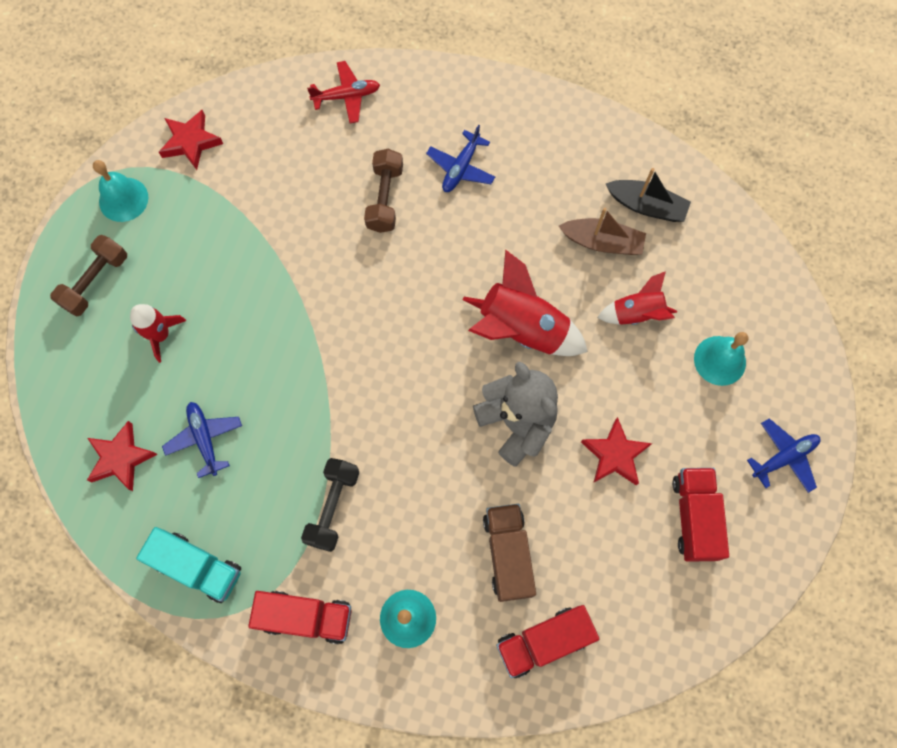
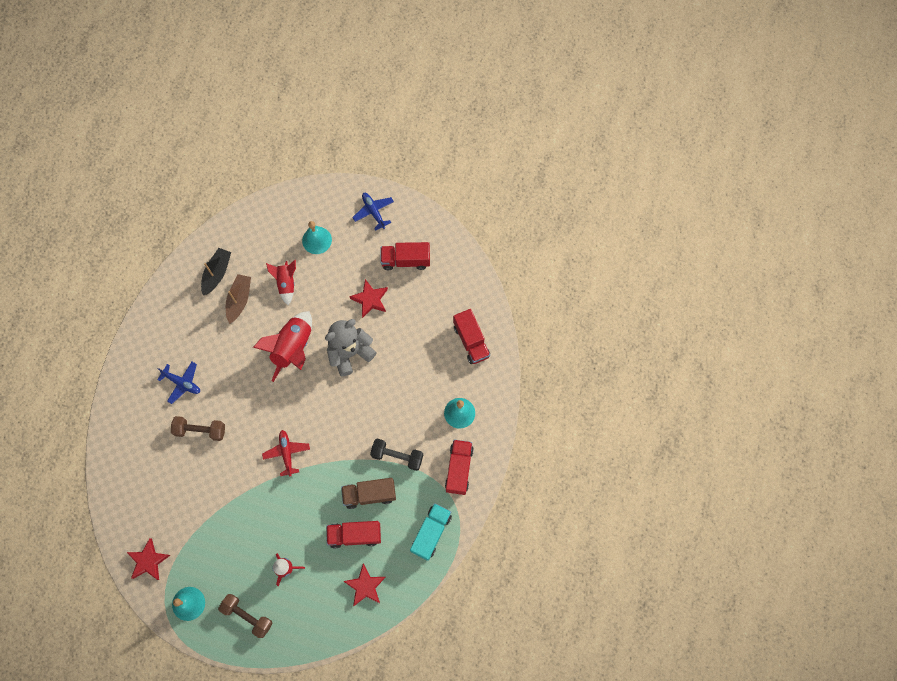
camera: 90 degrees left, 0 degrees up
blue plane [162,402,242,478] -> red truck [326,521,381,548]
red plane [307,61,380,123] -> red plane moved to [262,430,310,477]
brown truck [483,504,536,602] -> brown truck moved to [341,478,396,509]

